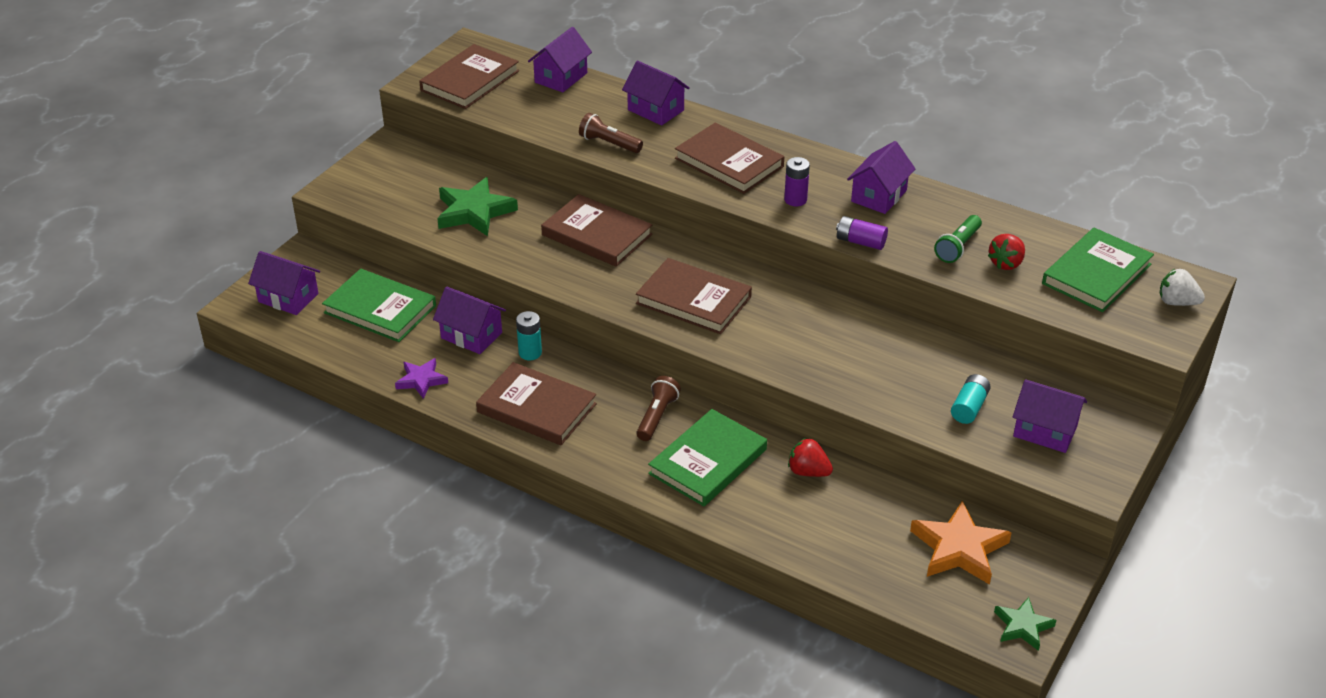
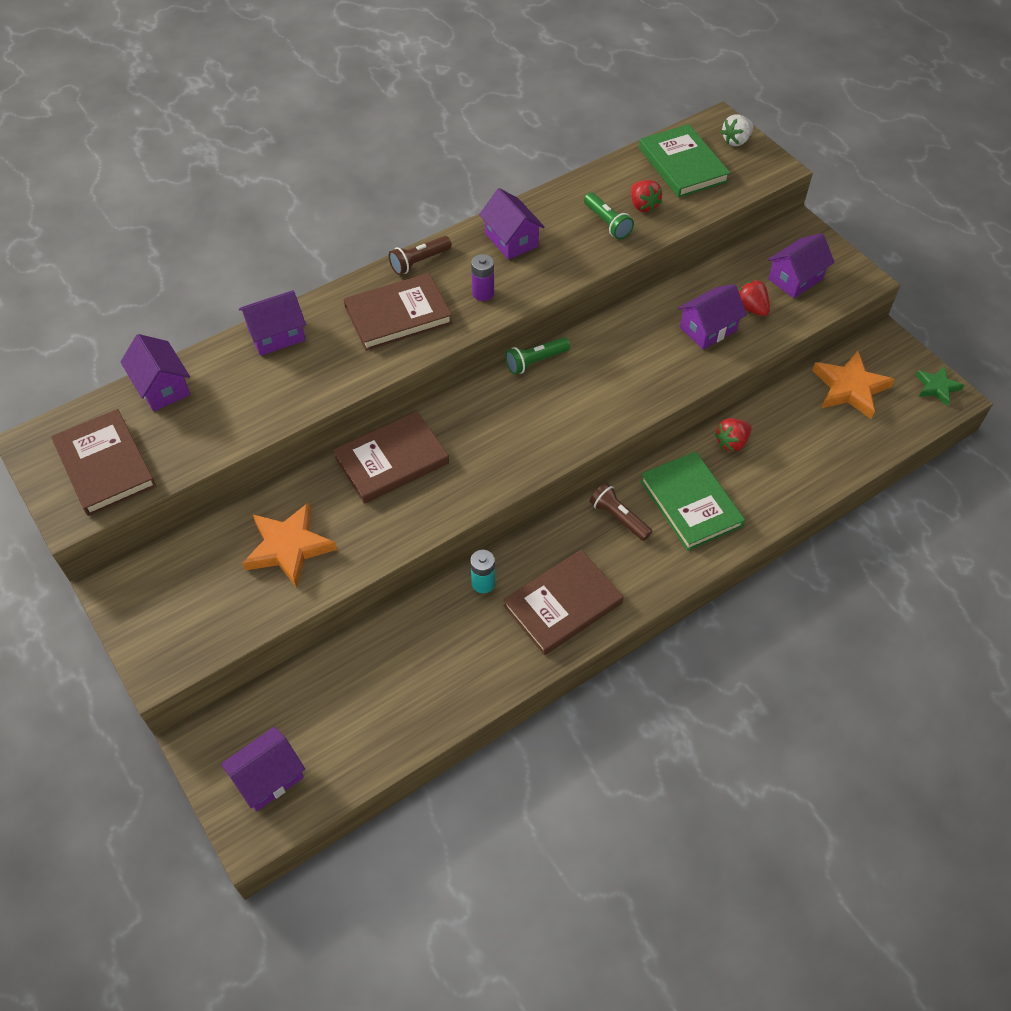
camera: 65 degrees left, 15 degrees up
green book [322,269,436,342] -> none
purple star [395,358,448,399] -> none
purple house [433,287,506,354] -> purple house moved to [678,284,747,349]
green star [437,177,518,236] -> orange star [242,502,337,588]
brown flashlight [579,113,643,153] -> brown flashlight moved to [389,236,452,275]
brown book [636,258,752,334] -> none
purple battery [836,216,888,250] -> none
turquoise battery [951,374,991,424] -> red strawberry [739,280,770,316]
none -> green flashlight [505,337,570,375]

